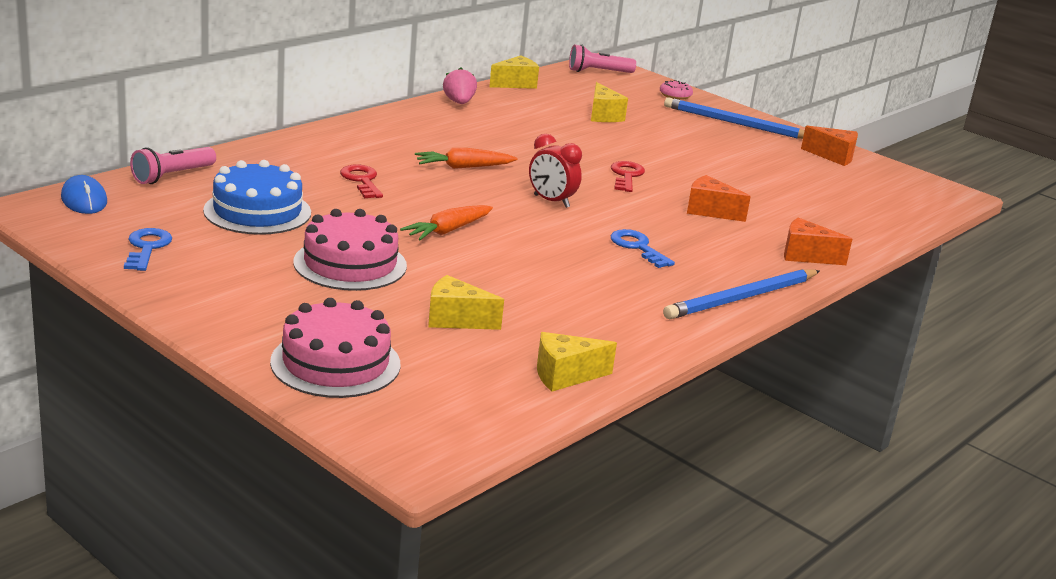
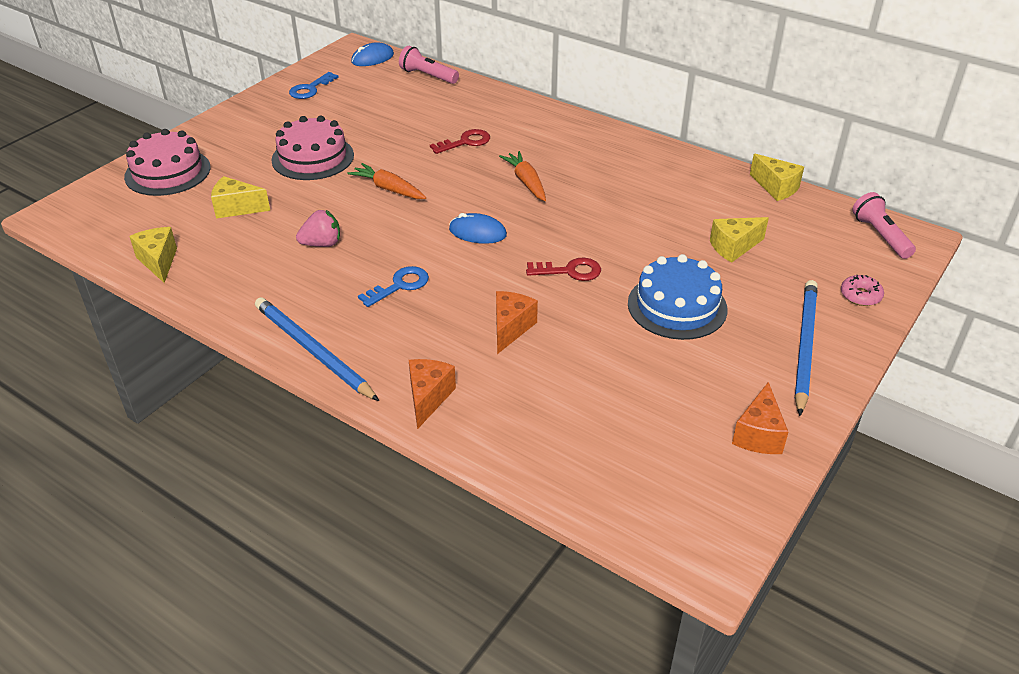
camera: 85 degrees right, 15 degrees up
blue key [124,228,172,271] -> blue key turned 135 degrees clockwise [289,72,339,99]
blue cake [203,160,311,235] -> blue cake moved to [628,254,728,340]
yellow cheese [428,275,504,330] -> yellow cheese turned 90 degrees counterclockwise [211,176,270,219]
pink strawberry [443,67,477,104] -> pink strawberry moved to [296,210,340,247]
red clock [529,134,582,208] -> blue mouse [449,213,507,244]

